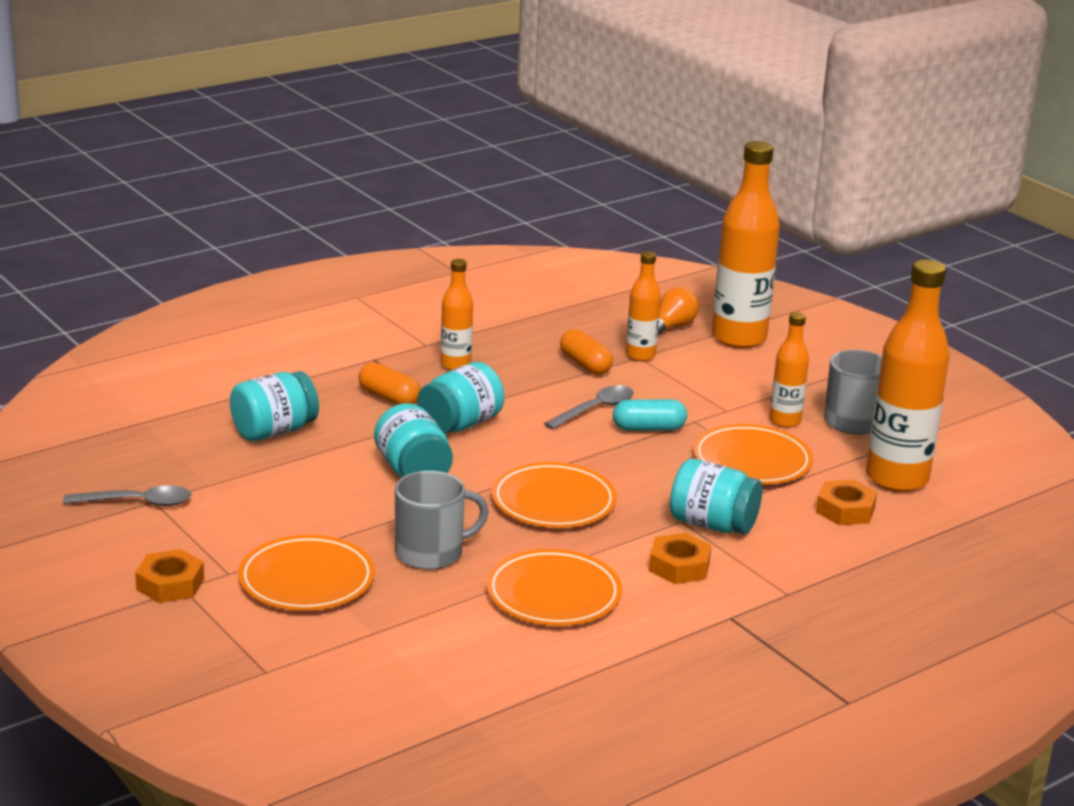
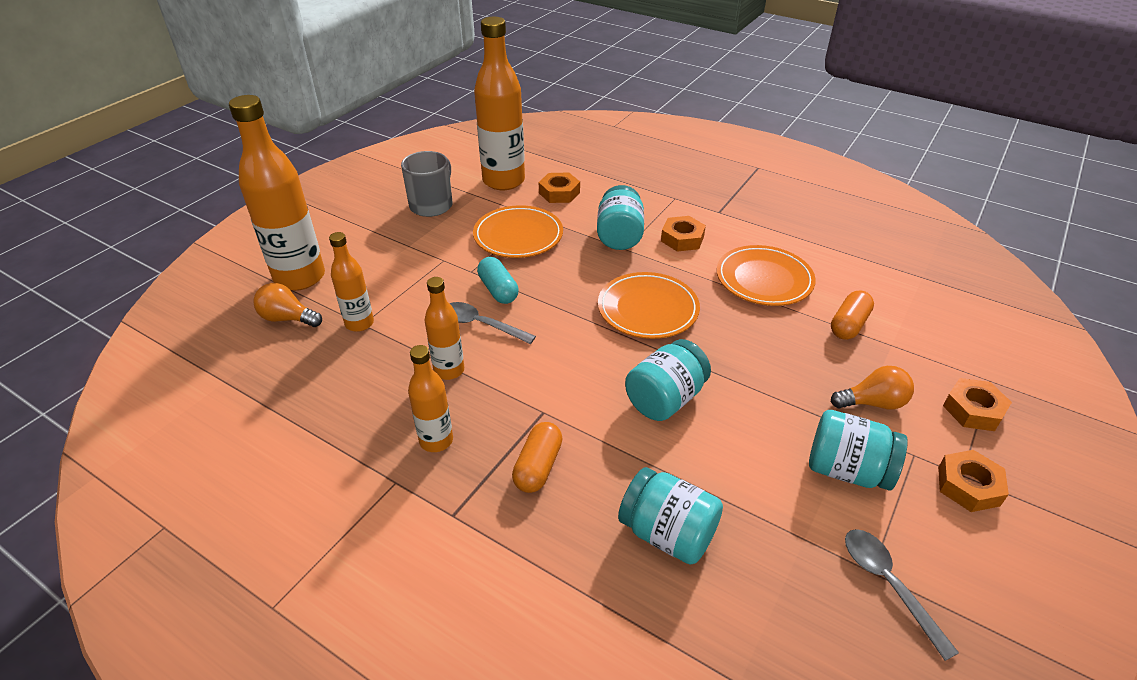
camera: 110 degrees left, 15 degrees up
orange plate [238,535,375,611] -> orange light bulb [831,366,914,410]
grey mug [395,471,489,570] -> none
turquoise jar [417,362,504,434] -> turquoise jar moved to [809,410,908,491]
orange capsule [560,329,613,375] -> orange capsule moved to [831,291,874,340]
orange bottle [769,312,809,428] -> orange bottle moved to [424,277,464,380]
none -> orange nut [943,378,1012,431]

